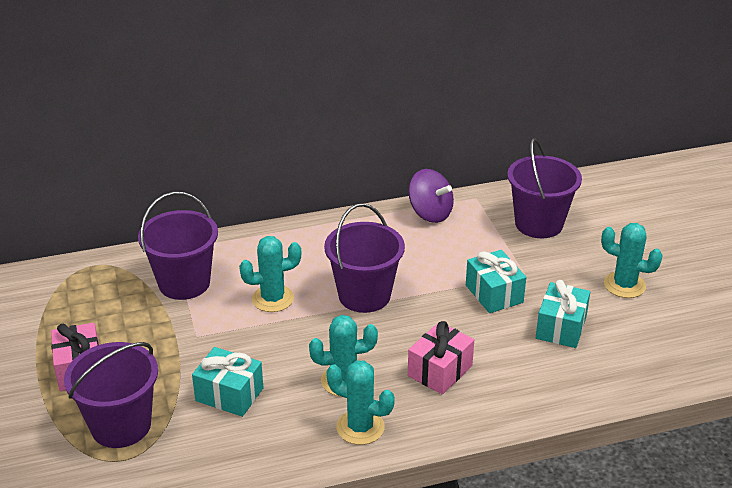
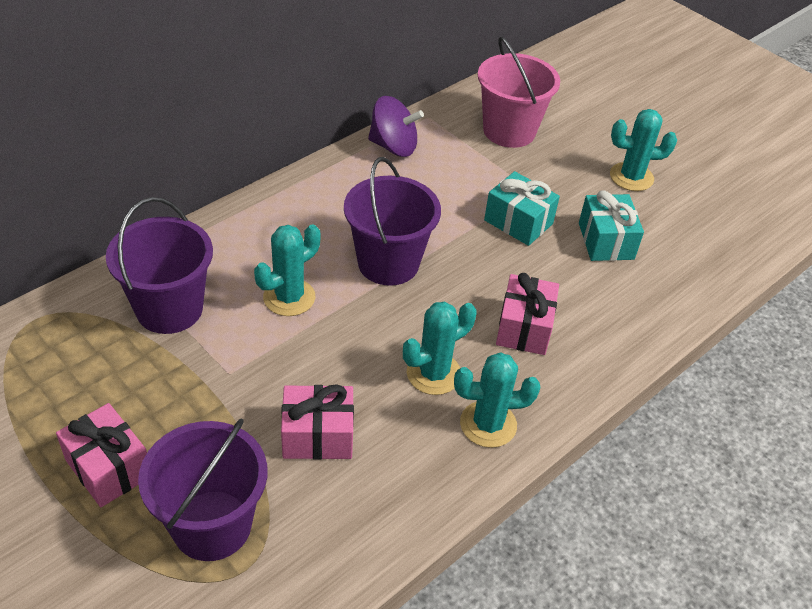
camera: 30 degrees left, 10 degrees up
turquoise gift [192,347,263,417] -> pink gift [281,384,354,460]
purple bucket [507,138,582,238] -> pink bucket [478,36,560,148]

